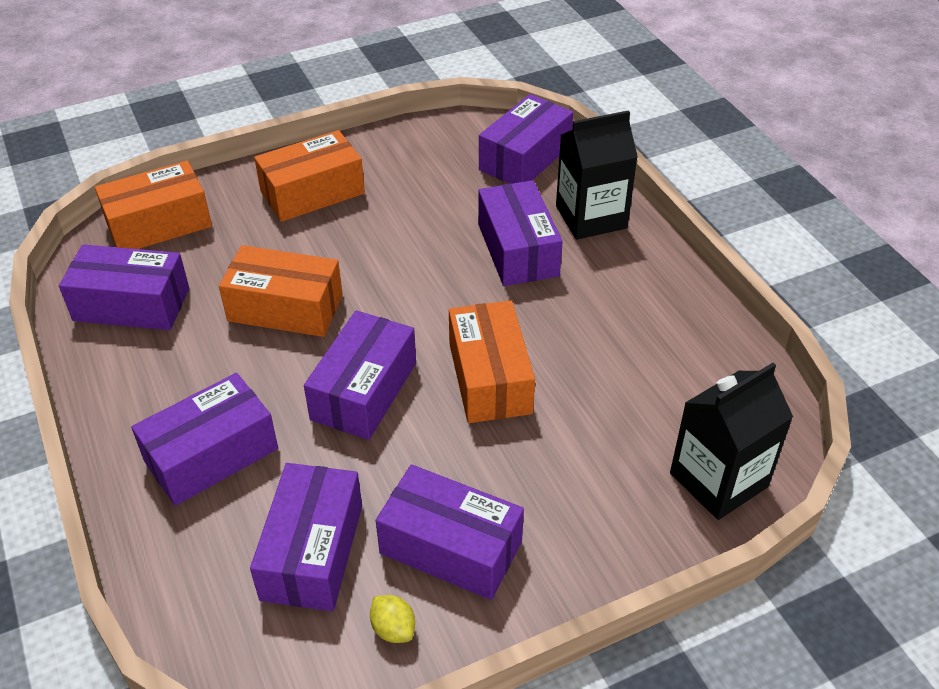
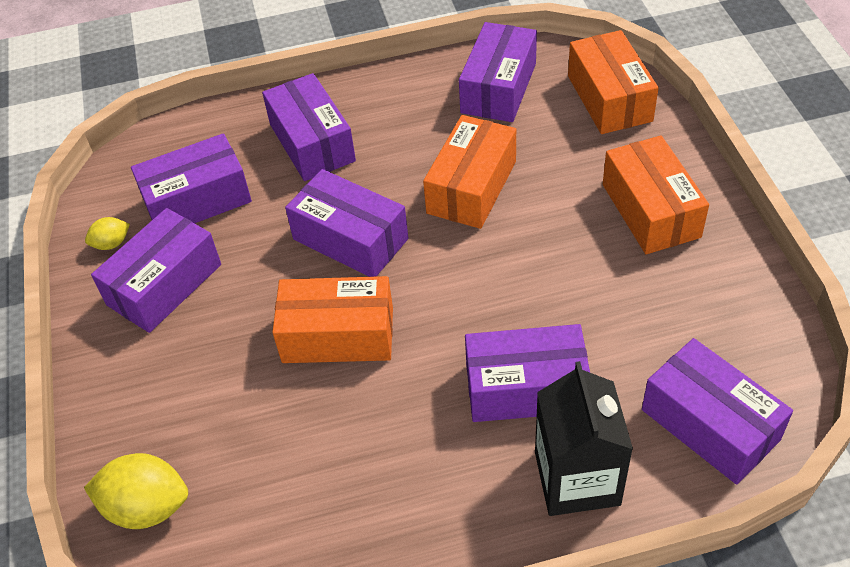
camera: 105 degrees right, 5 degrees up
purple box [250,463,362,611] -> purple box turned 45 degrees counterclockwise [131,133,252,223]
black carton [670,363,793,520] -> yellow lemon [84,453,188,529]

